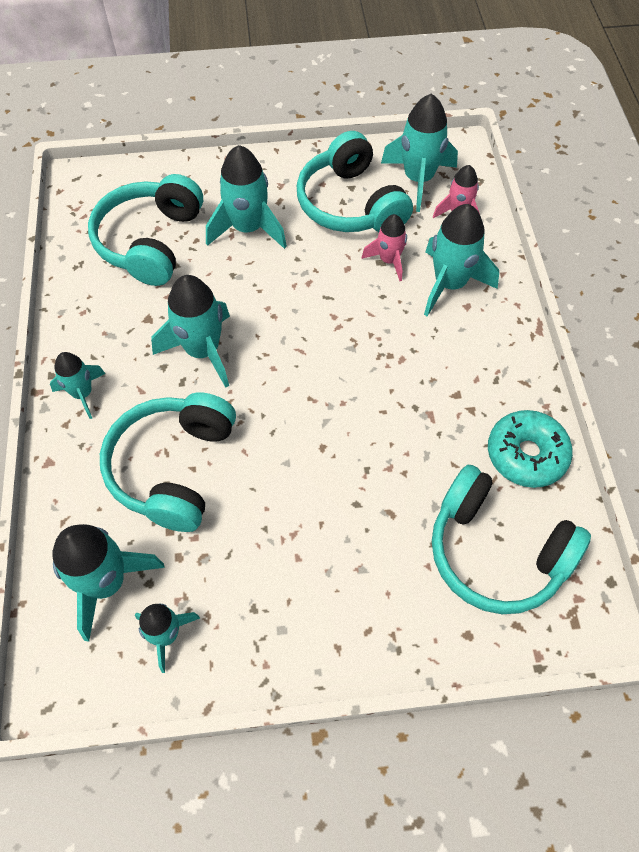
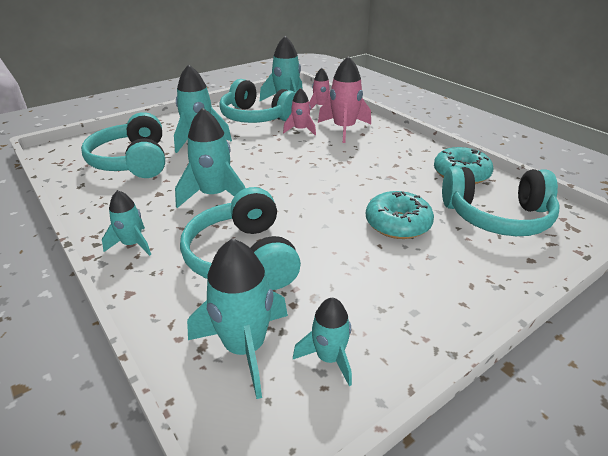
camera: 30 degrees left, 25 degrees down
turquoise rocket [424,204,499,317] -> pink rocket [318,56,371,143]
none -> turquoise donut [366,191,434,239]

